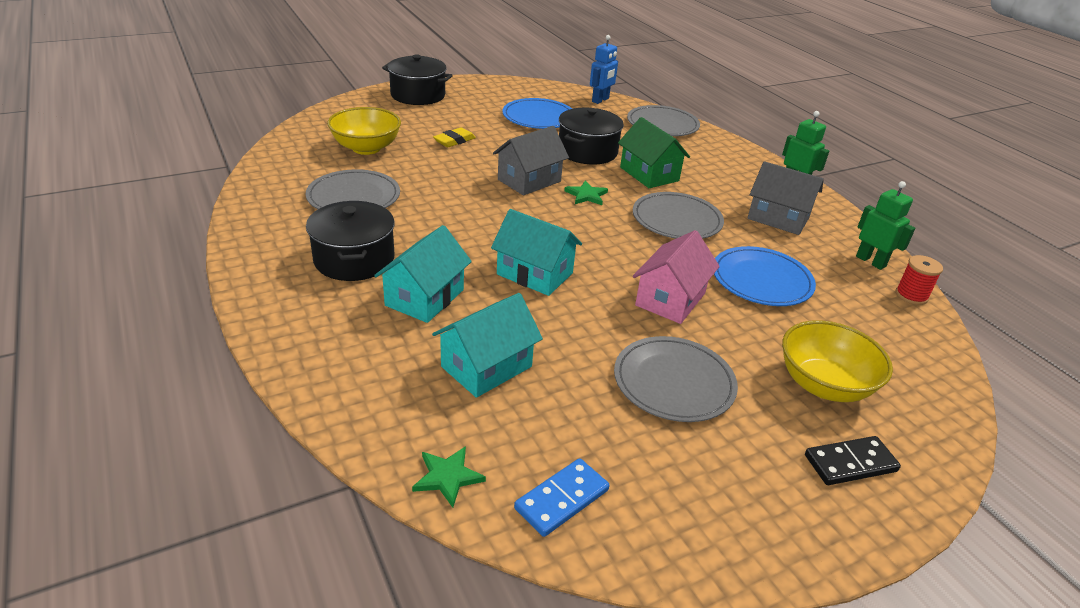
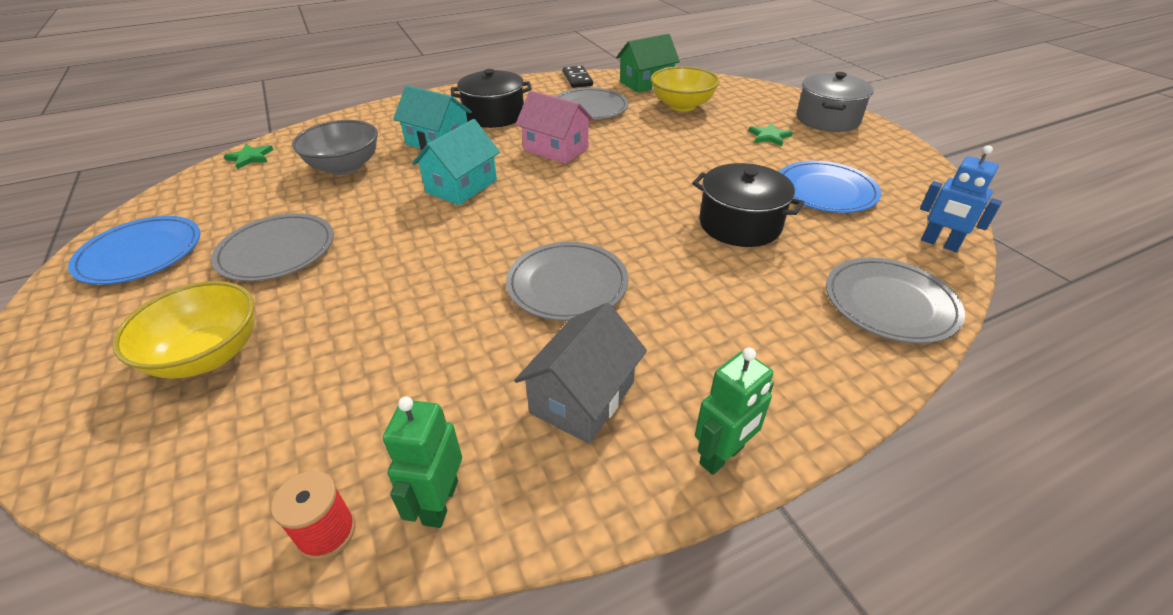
camera: 95 degrees right, 5 degrees up
black pot [382,54,453,105] -> grey pot [797,72,874,132]
turquoise house [432,293,543,398] -> grey bowl [292,120,378,175]
yellow eraser [433,127,476,147] -> none
grey house [493,126,569,195] -> none
blue domino [514,458,609,537] -> none
green star [564,180,608,205] -> green star moved to [749,123,793,146]
green house [618,117,690,188] -> green house moved to [616,34,680,93]
pink house [633,230,720,324] -> pink house moved to [515,90,594,164]
blue plate [714,246,816,306] -> blue plate moved to [68,216,200,285]
black domino [805,436,901,485] -> black domino moved to [563,66,593,88]
green robot [856,181,915,270] -> green robot turned 135 degrees clockwise [383,397,462,528]

